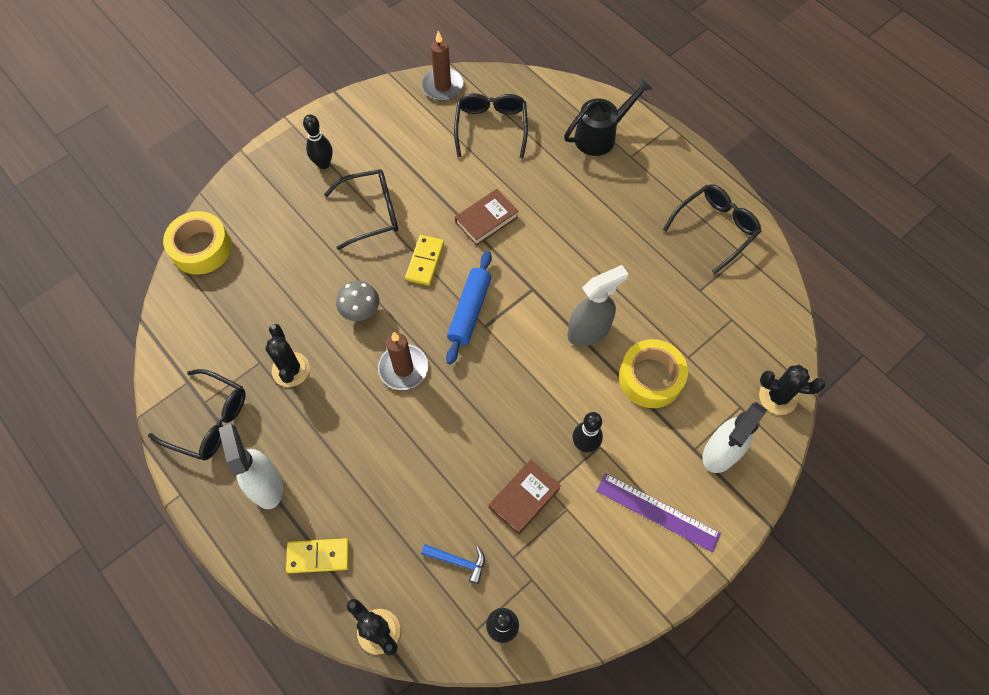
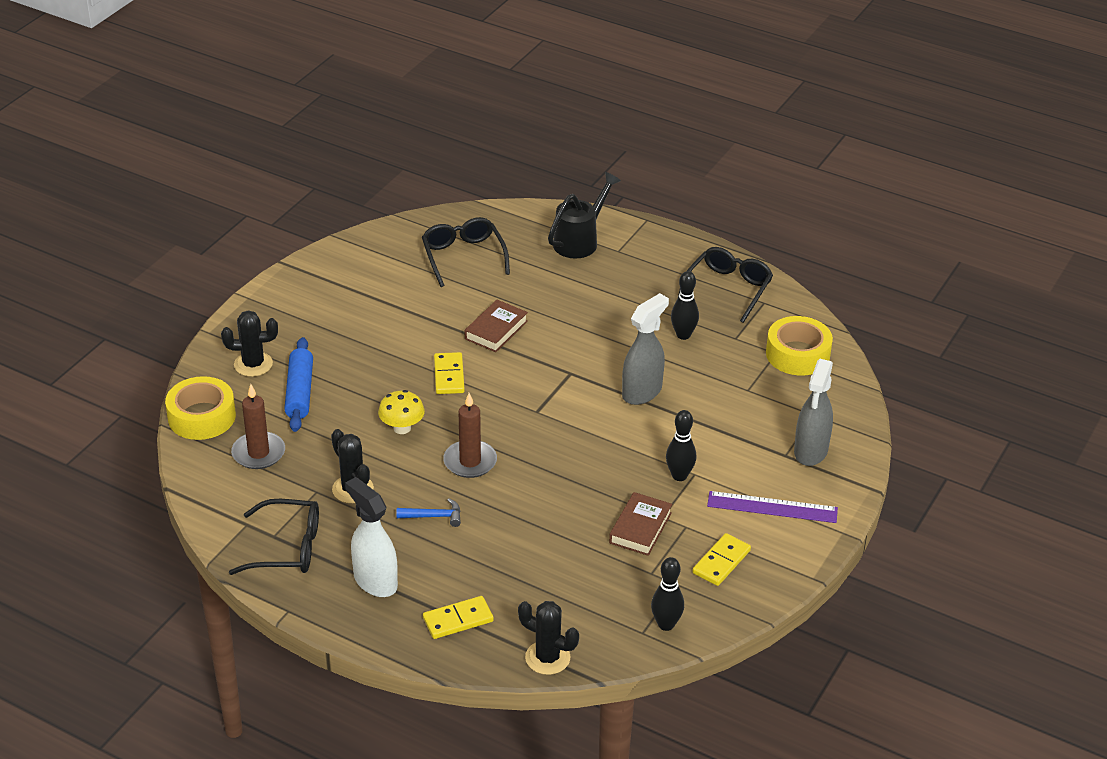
camera: 20 degrees left, 25 degrees down
black bowling pin [303,114,333,169] -> black bowling pin moved to [671,271,699,340]
black glasses [324,169,398,250] -> none
grey mushroom [336,281,379,321] -> yellow mushroom [378,390,425,434]
brown candle [421,31,464,101] -> brown candle moved to [231,384,285,469]
blue hammer [421,544,485,584] -> blue hammer moved to [397,498,461,527]
blue rolling pin [446,251,492,365] -> blue rolling pin moved to [284,337,313,432]
yellow tape [619,339,688,408] -> yellow tape moved to [766,316,833,375]
white spray bottle [703,402,767,473] -> grey spray bottle [794,359,833,466]
black cactus [759,365,826,415] -> black cactus moved to [221,310,278,377]
none -> yellow domino [692,533,751,586]

